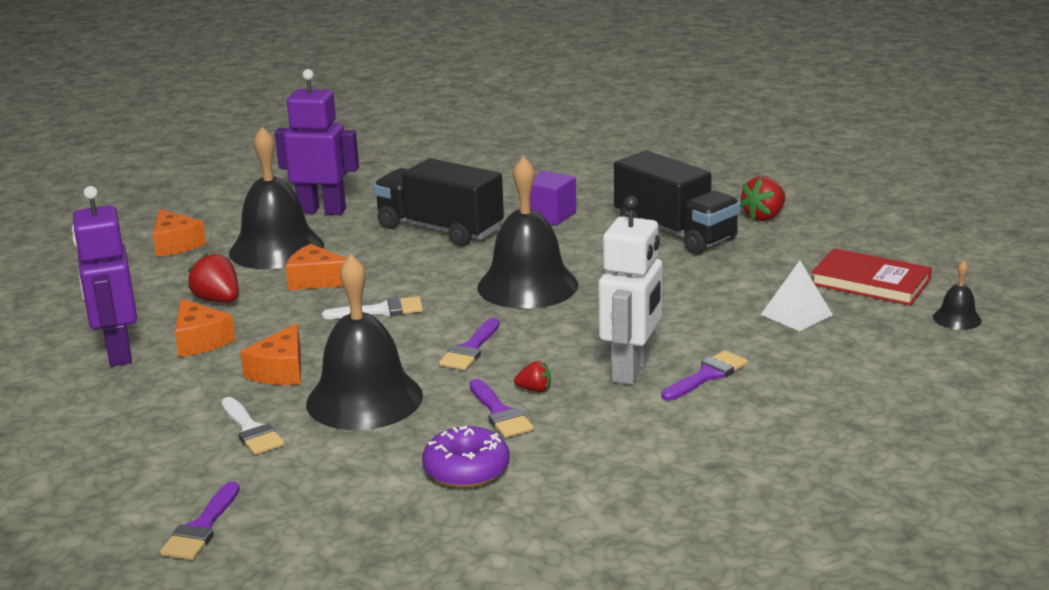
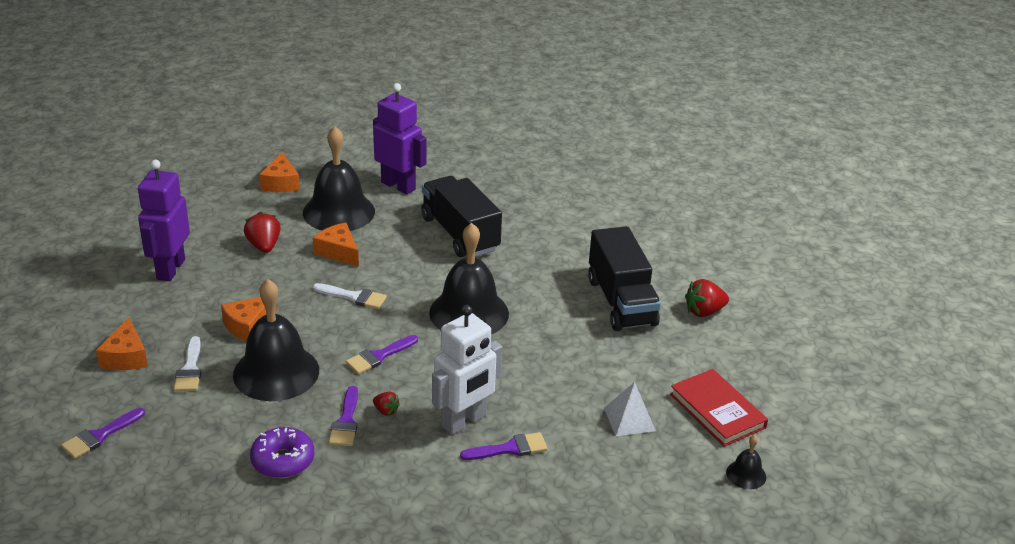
camera: 25 degrees right, 10 degrees up
orange cheese [175,299,236,357] -> orange cheese moved to [96,317,148,370]
purple cube [530,171,576,225] -> none

